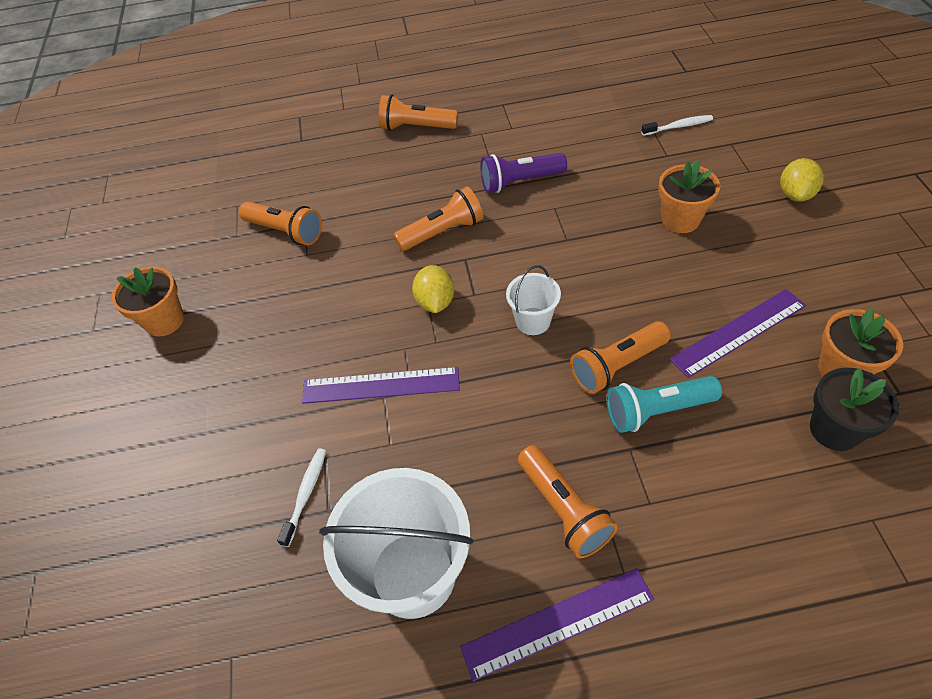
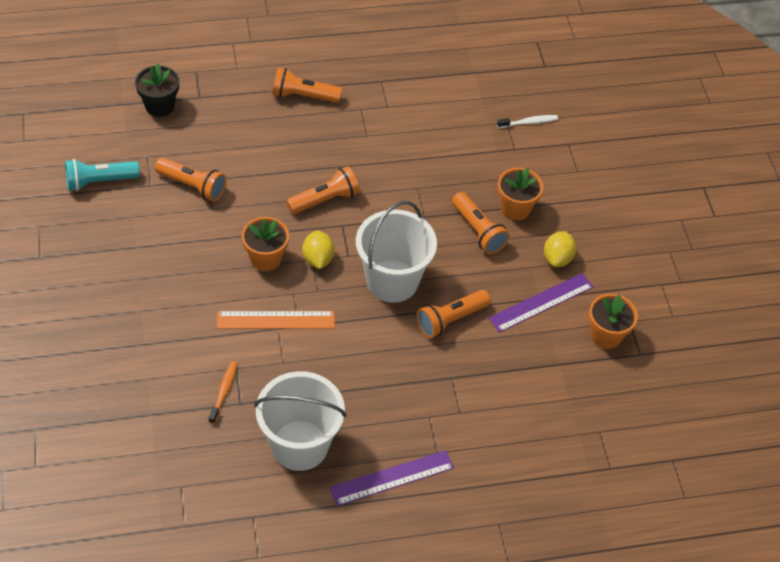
camera: 10 degrees left, 0 degrees up
orange flower pot [112,266,184,337] -> orange flower pot moved to [242,217,289,271]
white toothbrush [277,448,326,547] -> orange toothbrush [209,361,238,424]
purple ruler [302,367,460,404] -> orange ruler [217,311,335,329]
purple flashlight [480,153,567,193] -> none
white bucket [506,265,561,335] -> white bucket [356,201,437,303], size x1.99
orange flashlight [518,445,617,559] -> orange flashlight moved to [452,192,510,254]
turquoise flashlight [607,376,722,433] -> turquoise flashlight moved to [65,159,140,191]
yellow lemon [780,158,824,202] -> yellow lemon moved to [544,231,576,267]
black flower pot [810,368,899,451] -> black flower pot moved to [135,63,179,117]

